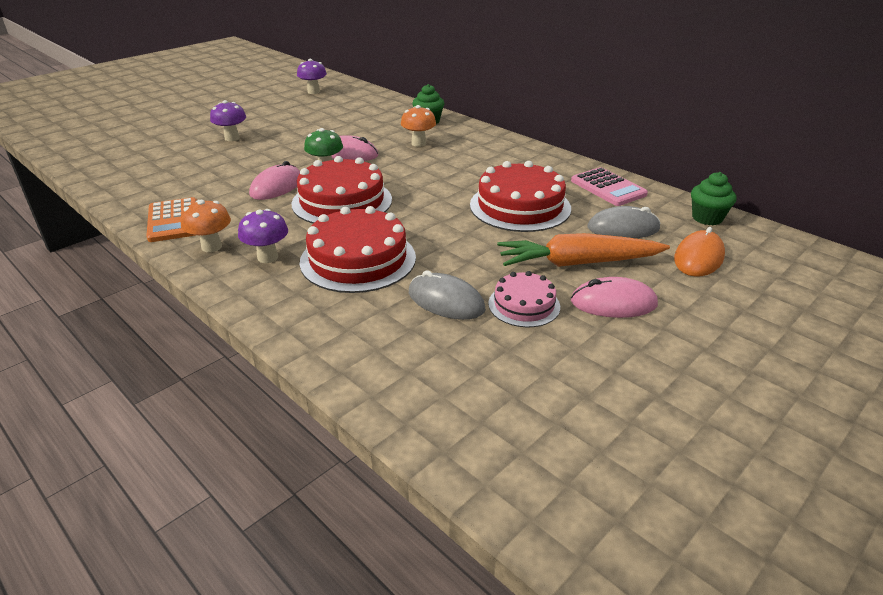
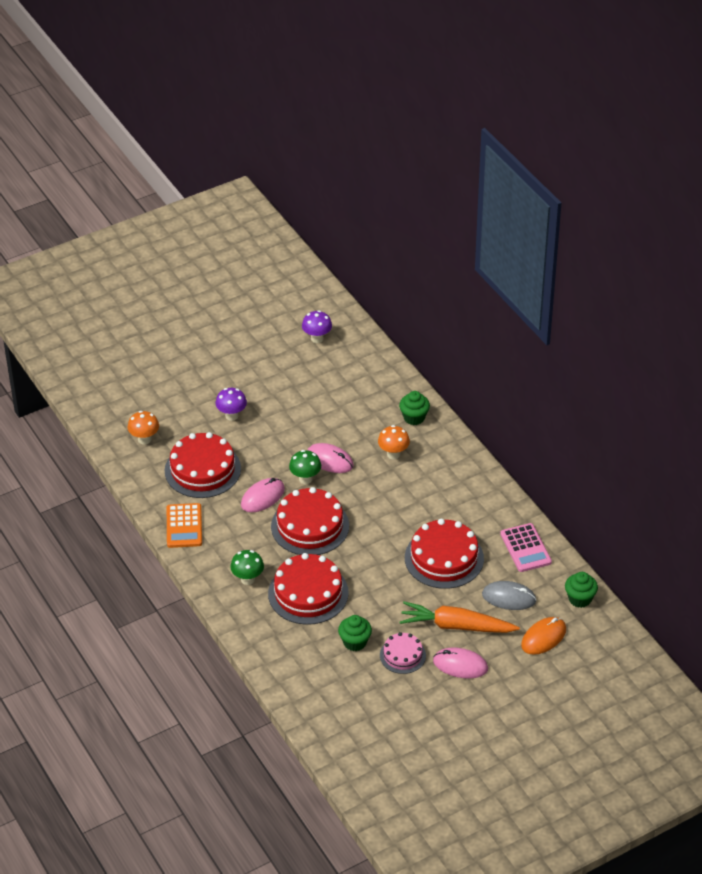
camera: 15 degrees right, 10 degrees up
orange mushroom [181,200,231,252] -> orange mushroom moved to [128,411,159,444]
purple mushroom [238,209,288,263] -> green mushroom [230,550,264,585]
grey mouse [409,270,486,320] -> green cupcake [338,615,372,651]
none -> red cake [165,432,241,498]

